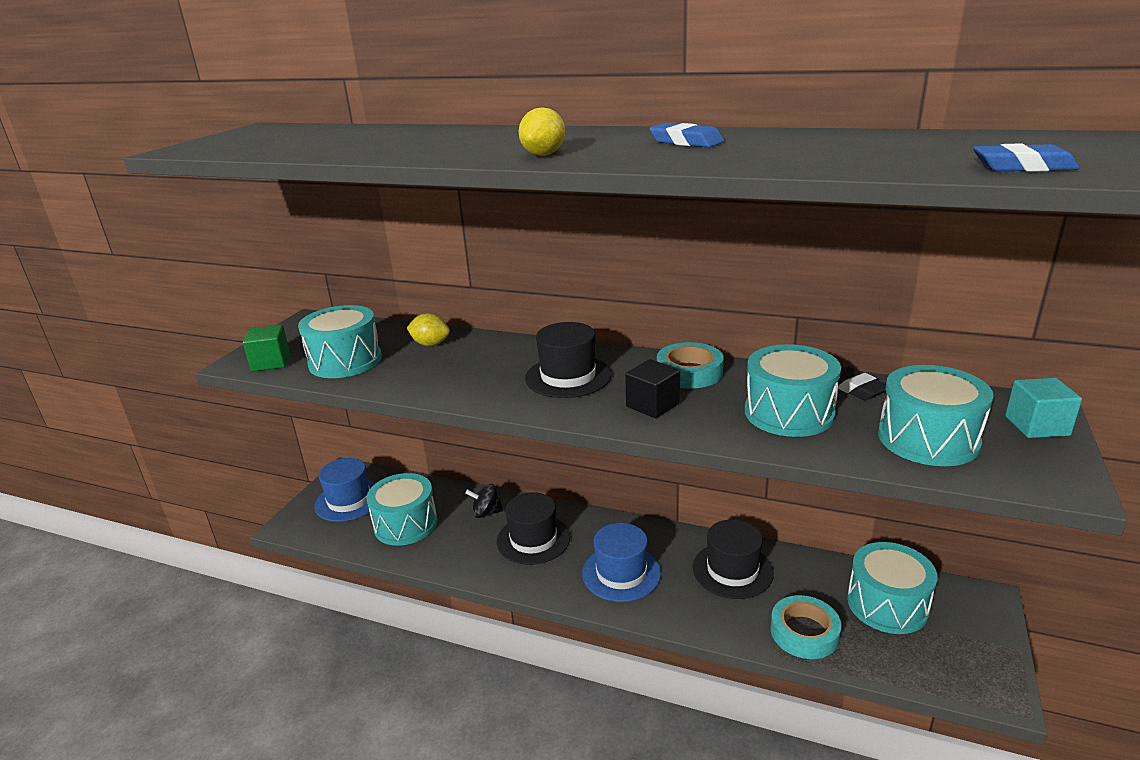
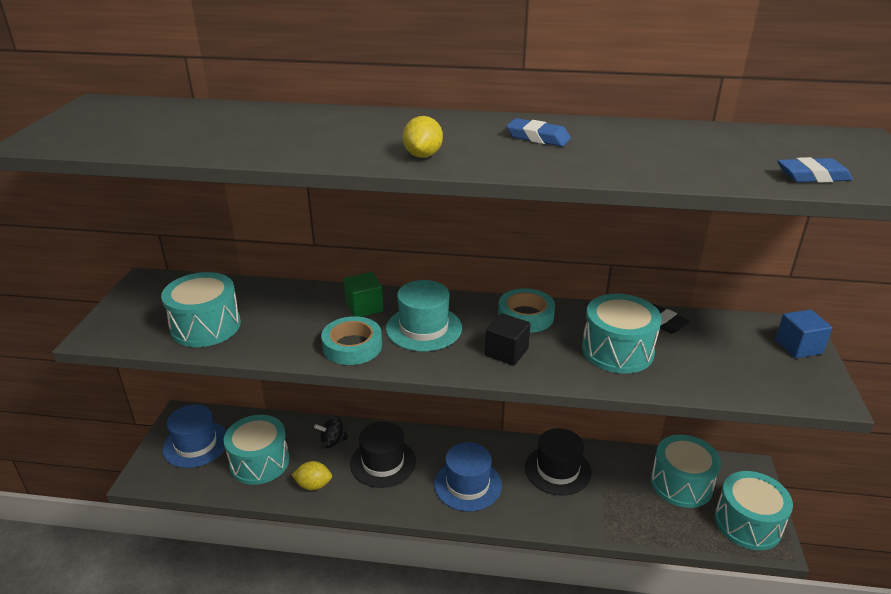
camera: 15 degrees left, 5 degrees up
green cube [243,325,290,372] -> green cube moved to [344,272,383,317]
yellow lemon [407,313,450,346] -> yellow lemon moved to [291,461,332,490]
black hat [525,322,612,398] -> turquoise hat [386,280,462,351]
turquoise tape [771,595,841,659] -> turquoise tape moved to [321,316,382,365]
turquoise drum [878,365,994,466] -> turquoise drum moved to [715,471,793,550]
turquoise cube [1005,378,1082,438] -> blue cube [775,309,833,358]

